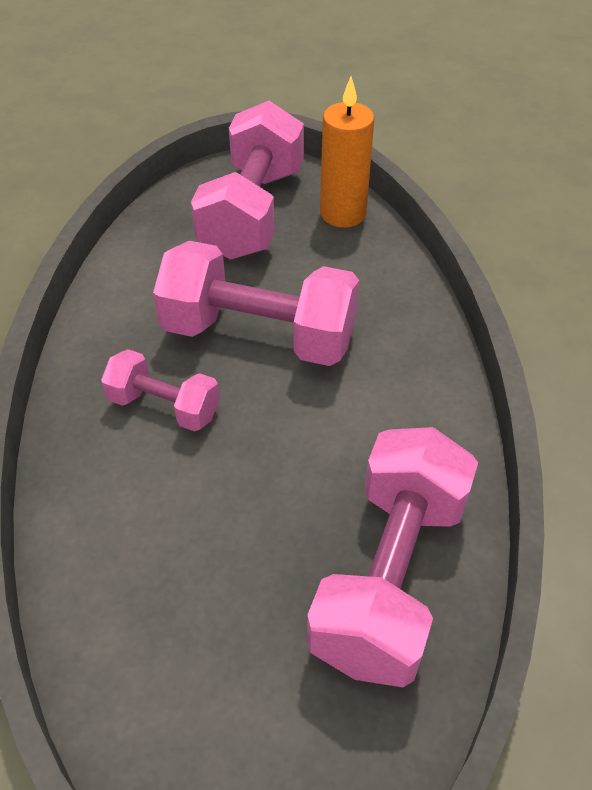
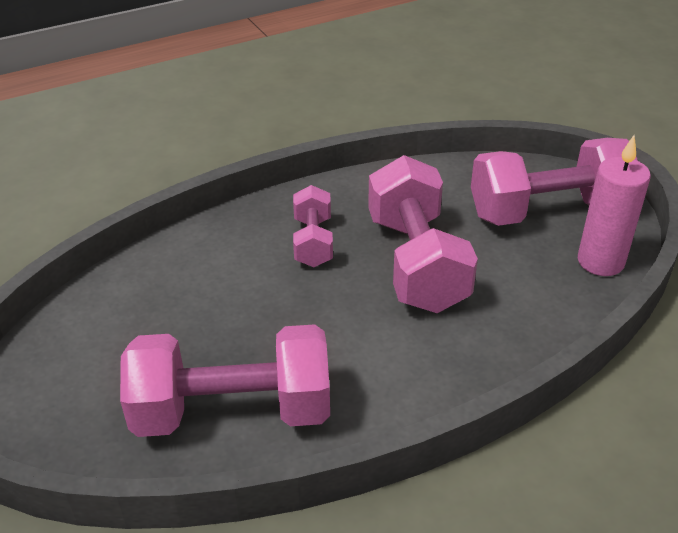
camera: 65 degrees right, 10 degrees down
orange candle [320,77,374,228] -> pink candle [578,135,651,276]

